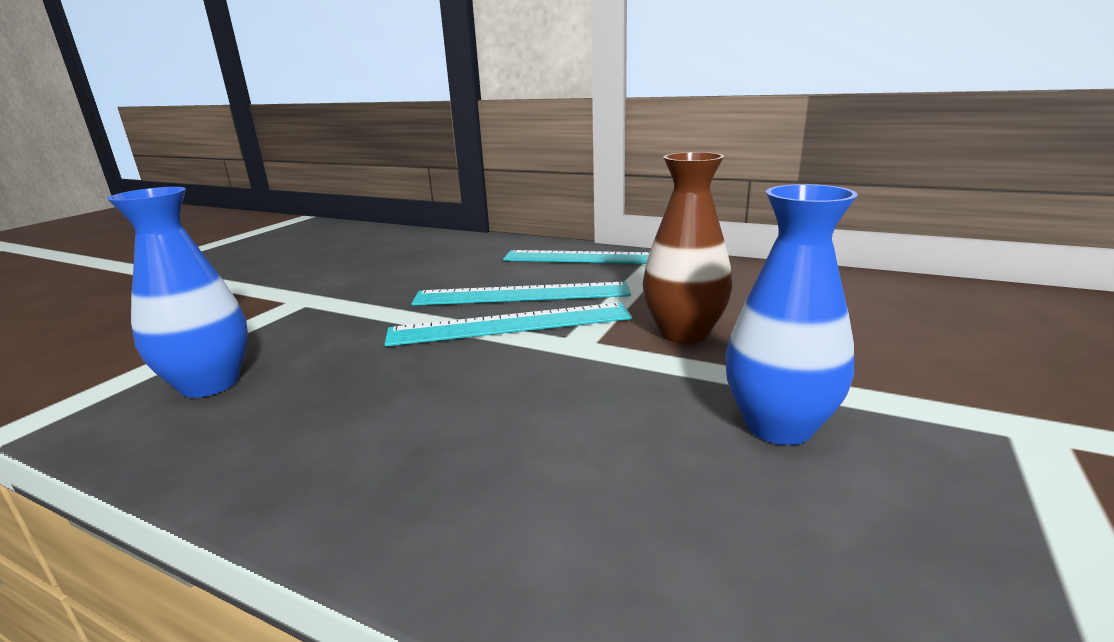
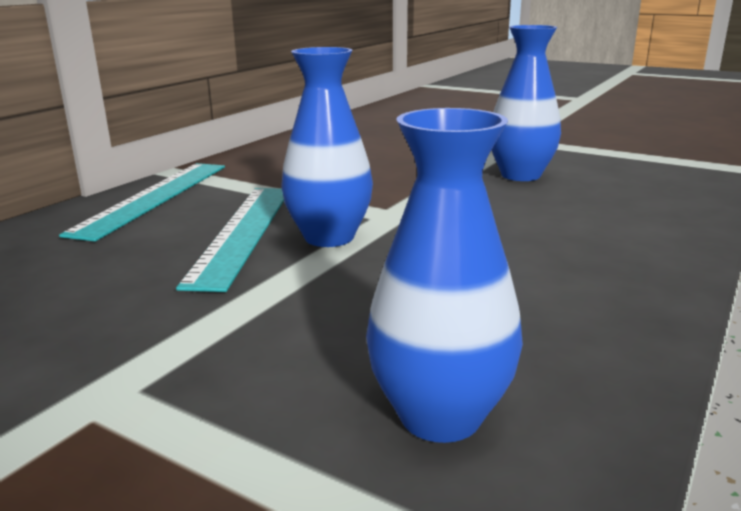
camera: 85 degrees left, 0 degrees up
turquoise ruler [384,303,632,346] -> blue vase [281,47,373,247]
brown vase [643,152,733,344] -> none

